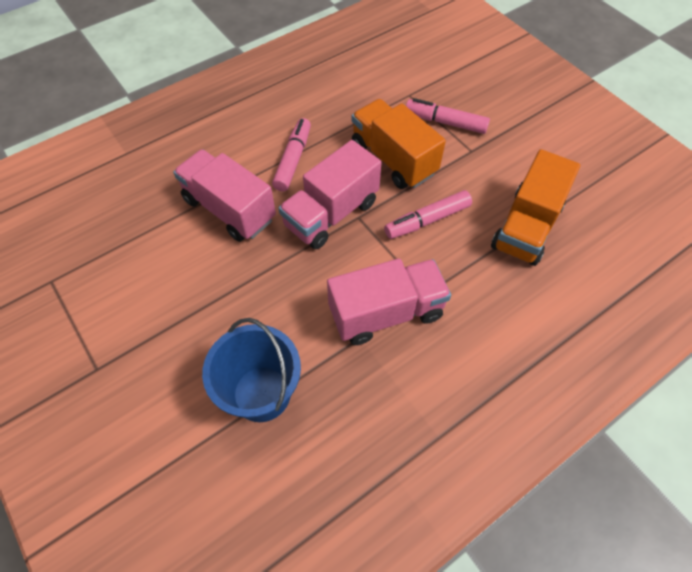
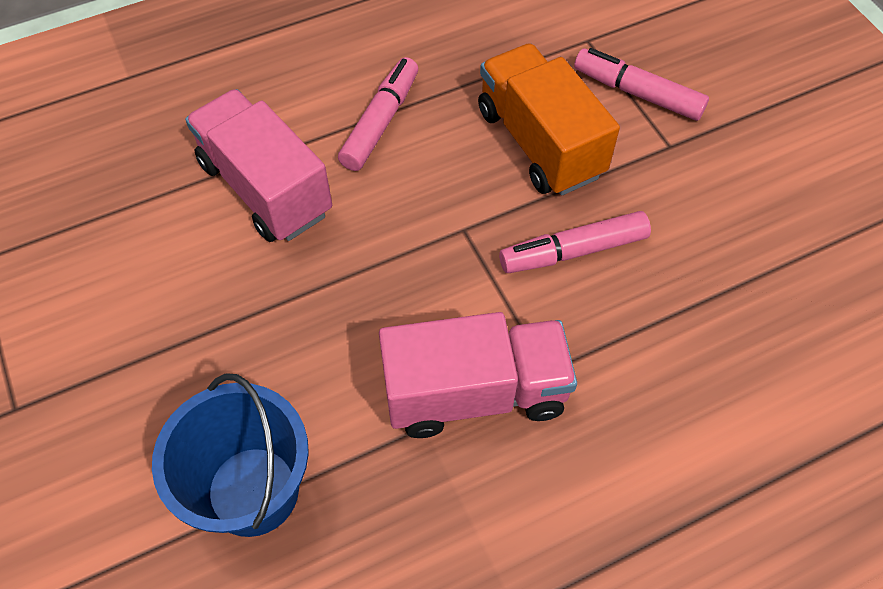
camera: 10 degrees right, 0 degrees up
pink truck [279,140,382,249] -> none
orange truck [491,149,580,266] -> none

